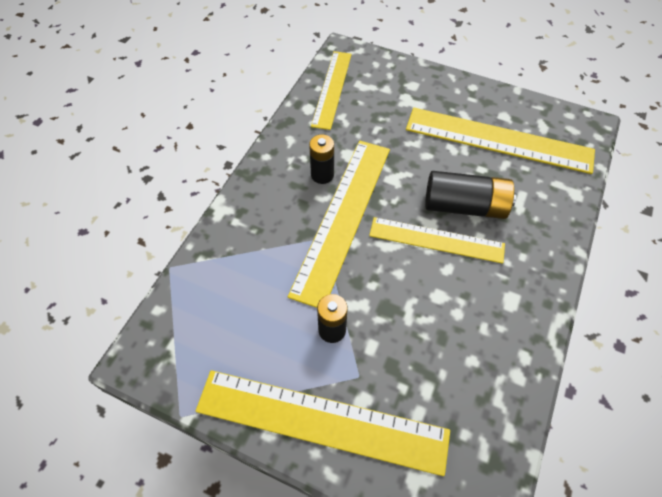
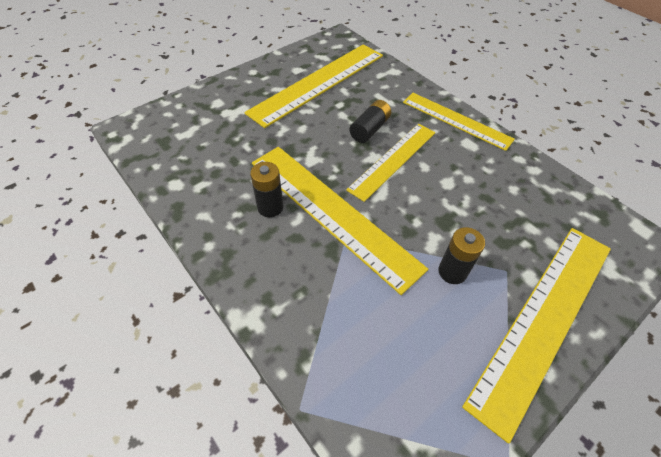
camera: 65 degrees left, 5 degrees down
yellow ruler [311,51,352,130] -> yellow ruler moved to [403,93,515,151]
black battery [425,171,516,219] -> black battery [350,100,391,143], size x0.62

